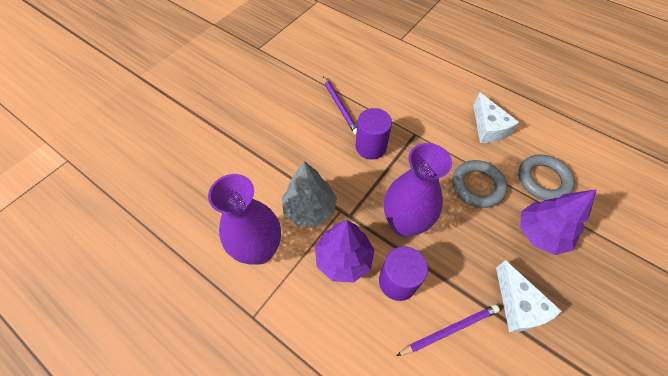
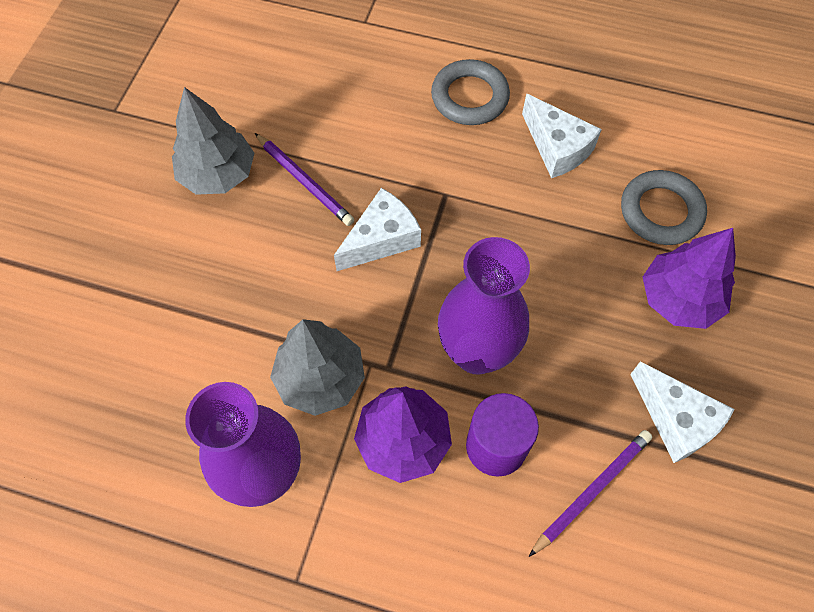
camera: 20 degrees left, 5 degrees up
purple cylinder [356,108,392,160] -> white cheese [334,188,421,271]
grey ring [452,160,507,208] -> grey ring moved to [431,59,510,125]
none -> grey tree [172,87,254,195]

